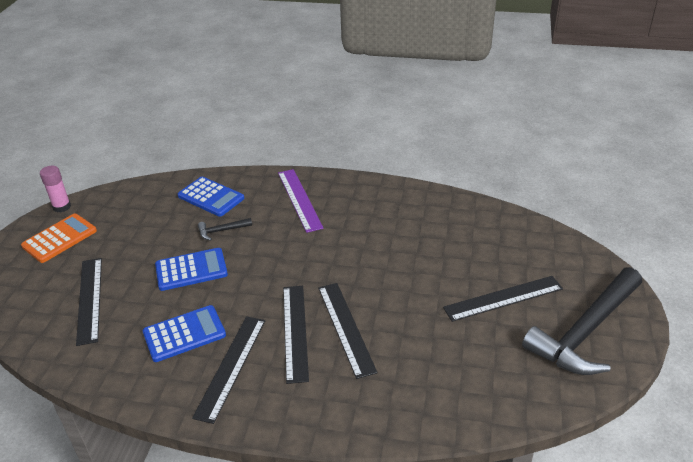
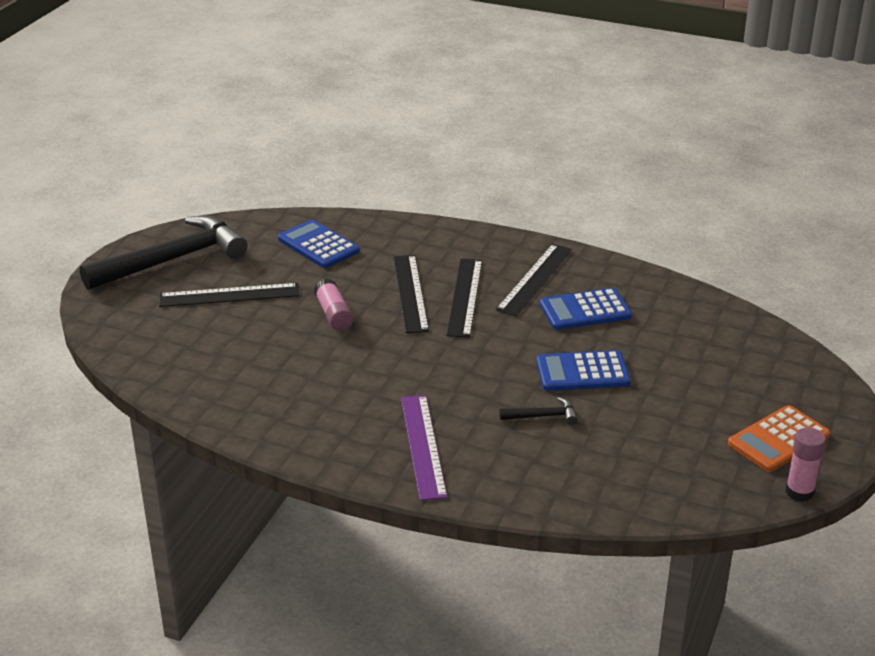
camera: 170 degrees left, 5 degrees down
black ruler [76,258,102,346] -> none
blue calculator [178,177,244,217] -> blue calculator moved to [278,220,360,268]
none -> pink glue stick [314,278,354,331]

